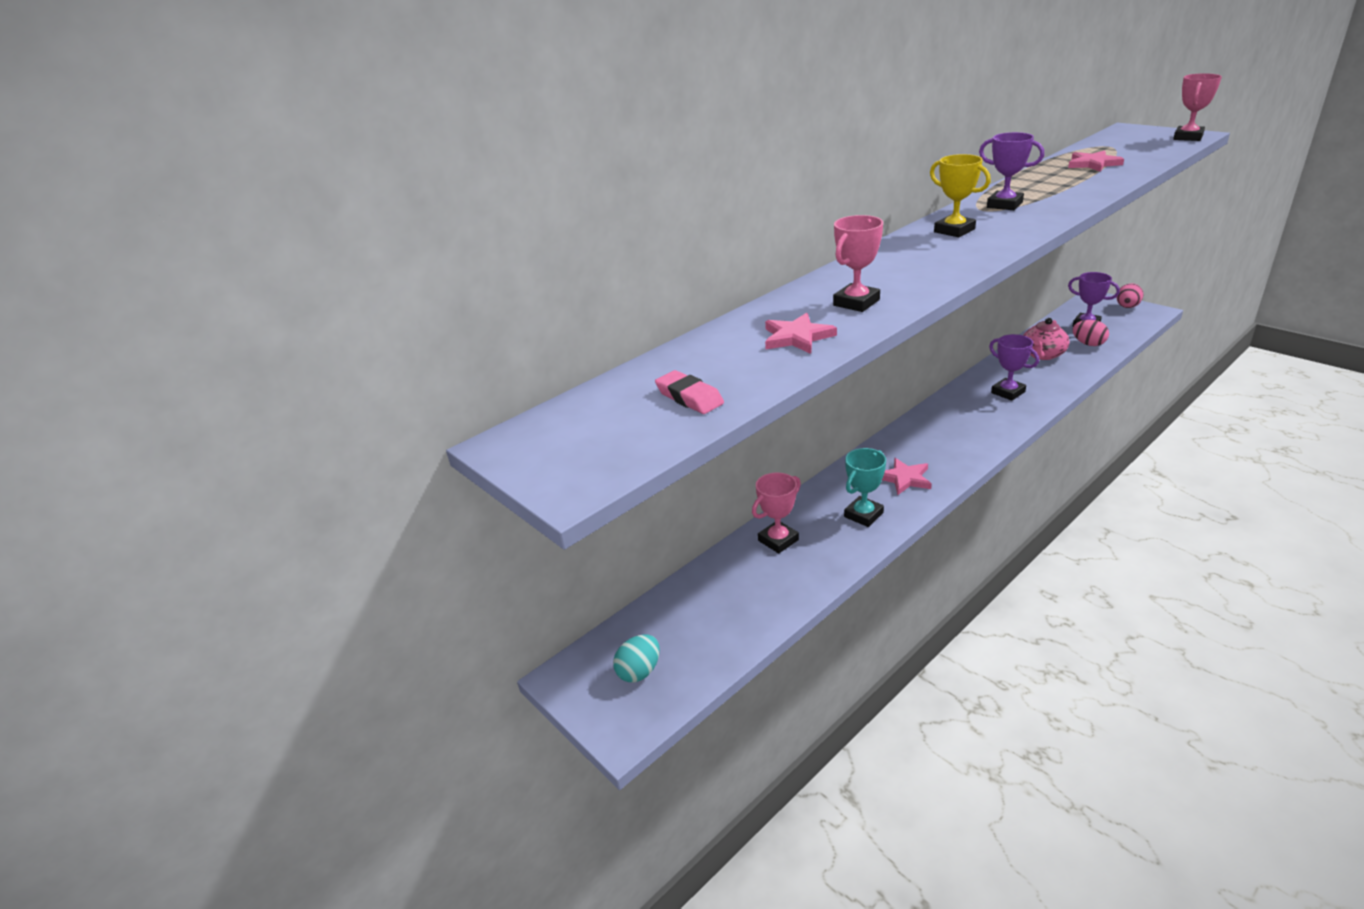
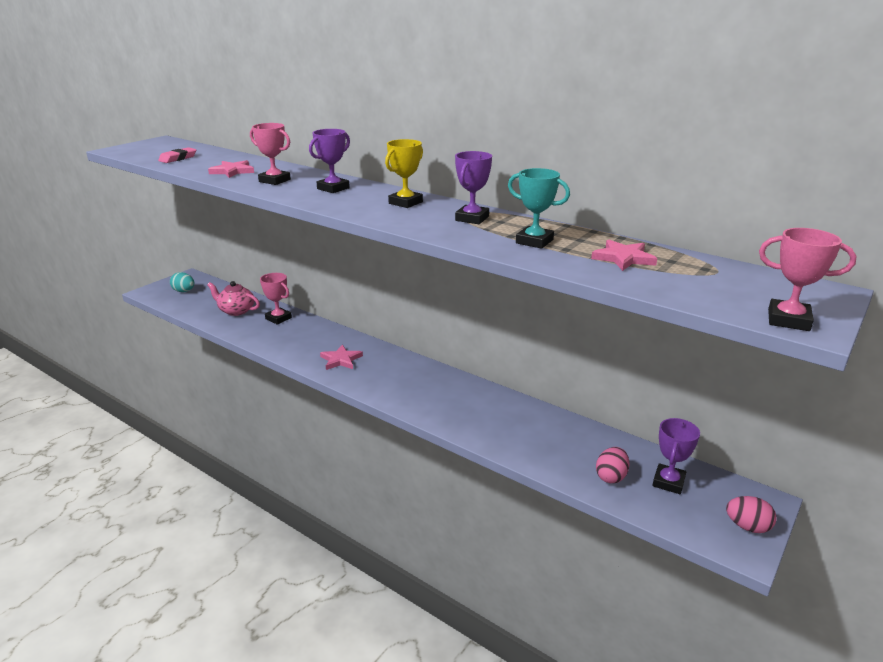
camera: 75 degrees right, 5 degrees down
turquoise trophy [844,448,886,527] -> turquoise trophy moved to [508,168,570,249]
purple trophy [989,334,1039,401] -> purple trophy moved to [309,129,350,193]
pink teapot [1023,318,1070,360] -> pink teapot moved to [207,281,260,316]

